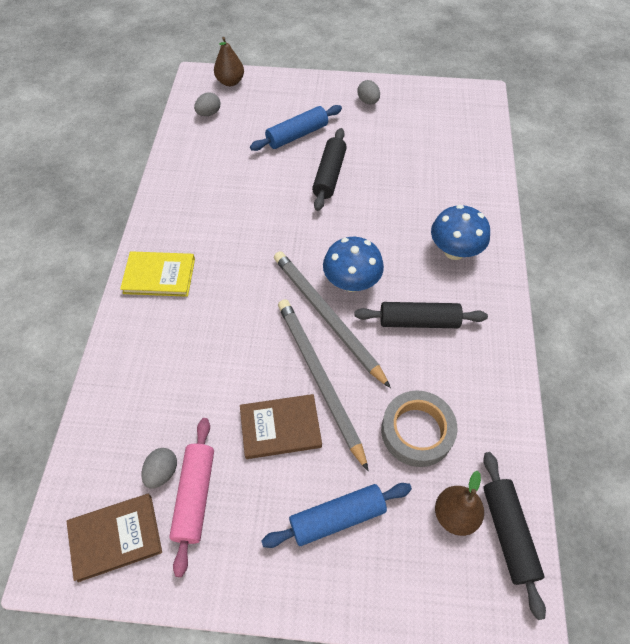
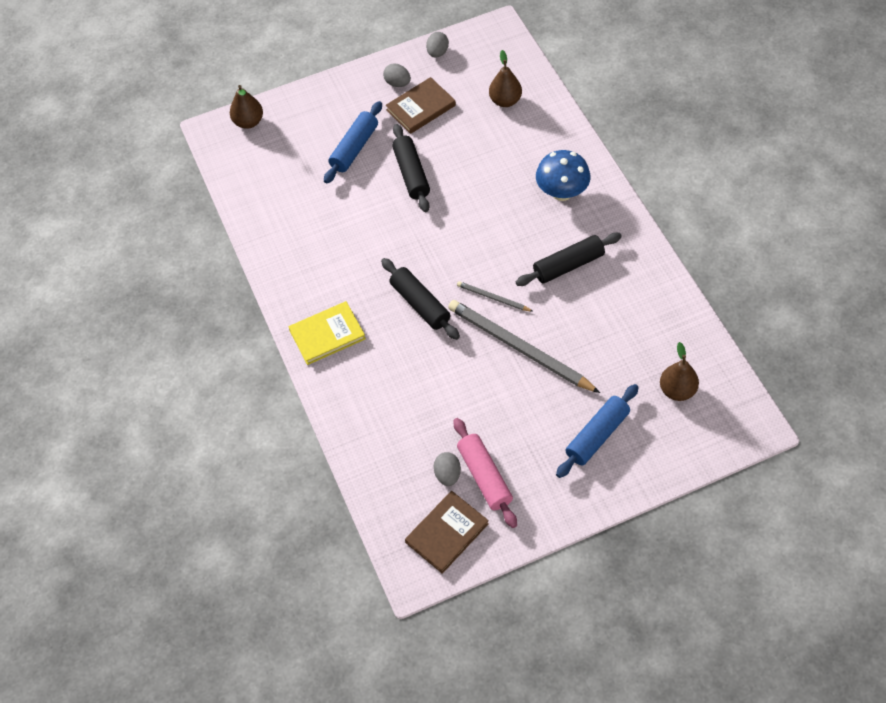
camera: 25 degrees left, 0 degrees up
grey egg [194,92,220,116] -> grey egg moved to [426,32,449,58]
brown book [240,394,322,459] -> brown book moved to [386,77,456,134]
grey pencil [274,251,391,388] -> grey pencil [457,281,533,312], size x0.47
blue mushroom [323,237,384,292] -> none
grey tape [381,390,457,467] -> none
black rolling pin [483,452,546,620] -> black rolling pin moved to [381,258,460,340]
none -> brown pear [489,50,522,107]

